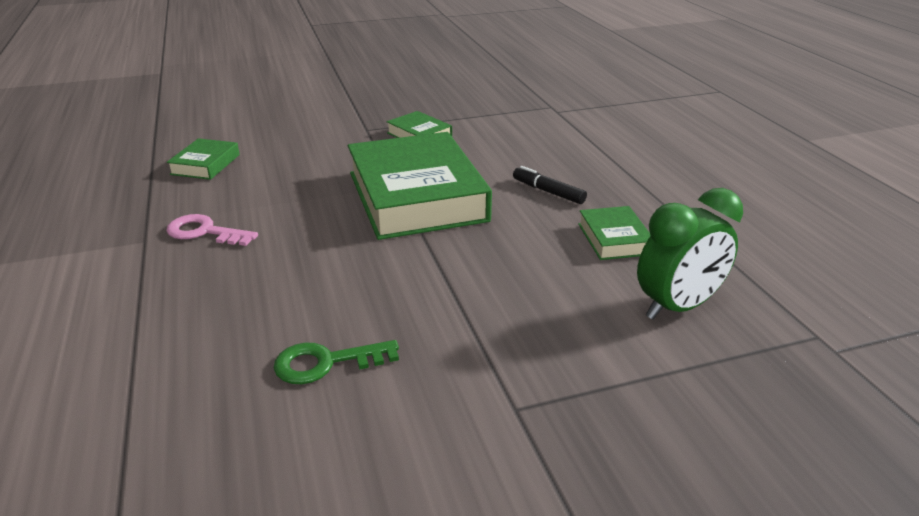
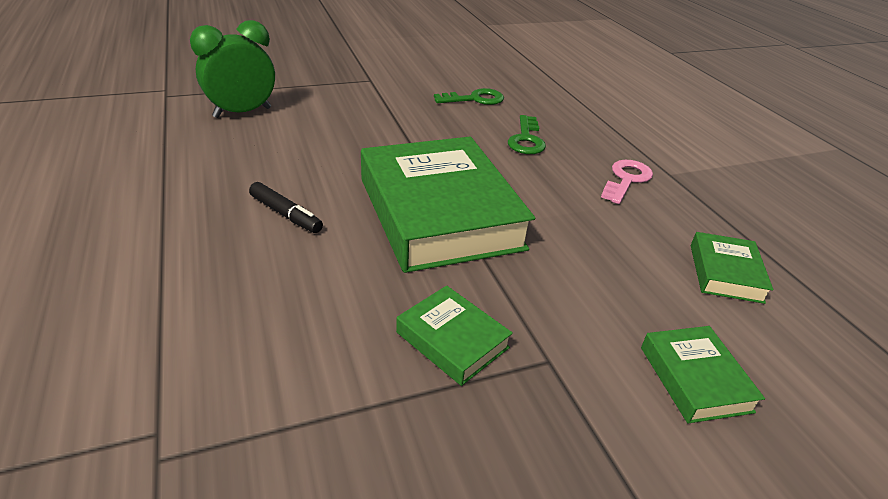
camera: 175 degrees right, 5 degrees up
pink key [166,214,258,246] -> pink key turned 75 degrees counterclockwise [601,160,653,204]
green book [578,206,651,260] -> green book moved to [641,326,765,423]
none -> green key [508,115,546,154]

